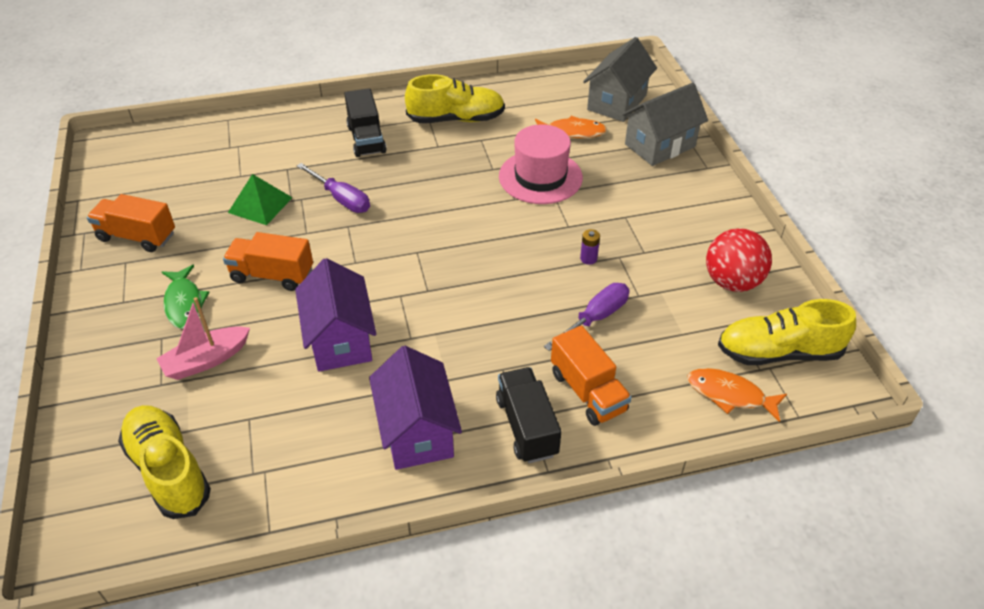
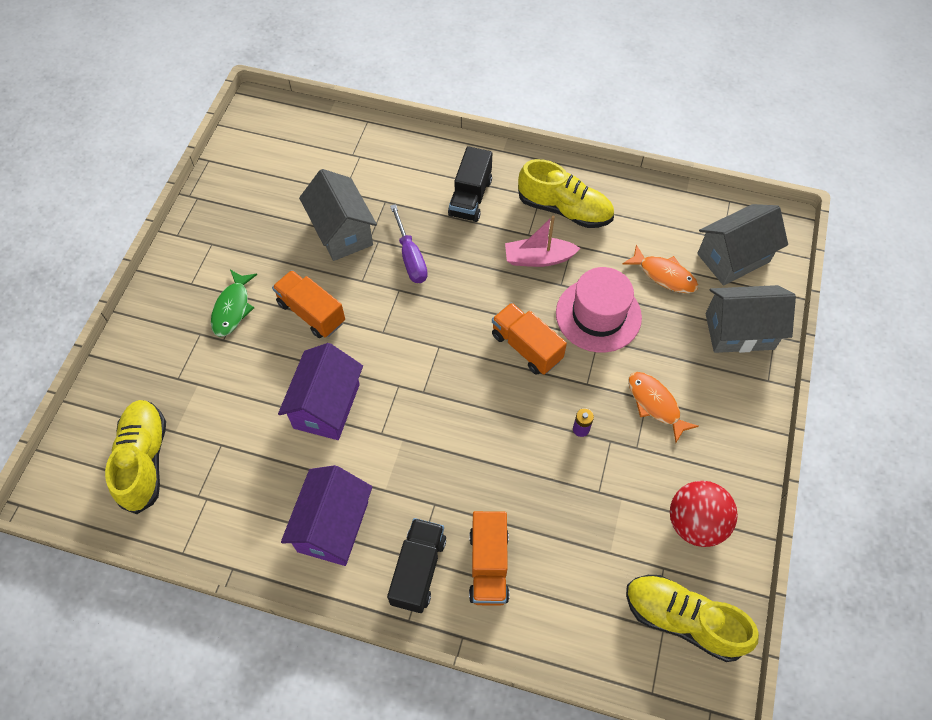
camera: 30 degrees right, 15 degrees up
orange truck [87,194,175,252] -> orange truck moved to [492,302,567,375]
pink boat [156,297,250,380] -> pink boat moved to [505,216,581,267]
green pyramid [228,174,293,225] -> grey house [299,169,377,261]
purple screwdriver [544,283,629,351] -> none
orange fish [687,368,787,422] -> orange fish moved to [628,372,699,442]

